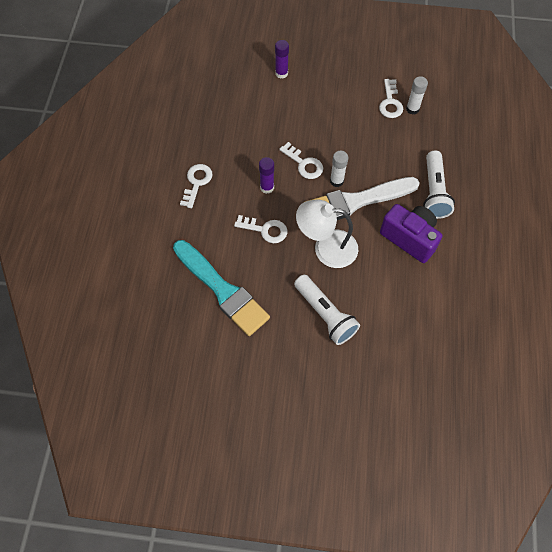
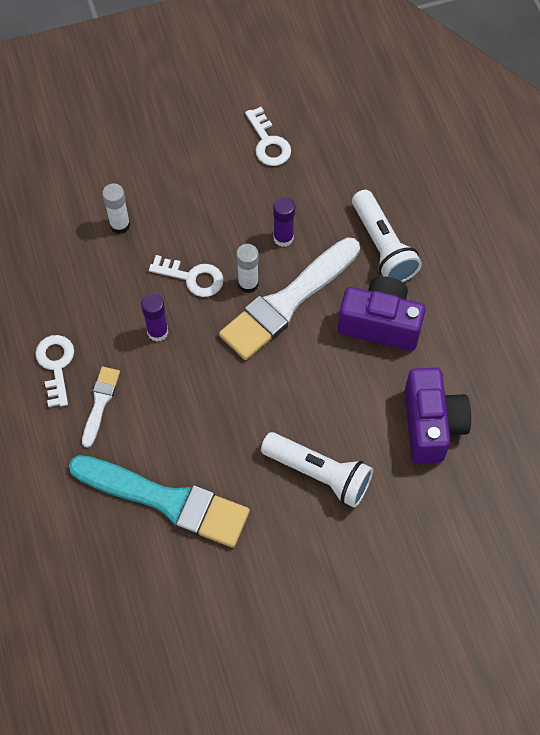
camera: 25 degrees left, 0 degrees up
white key [234,215,287,243] -> none
purple glue stick [275,40,289,79] -> purple glue stick moved to [273,197,295,247]
white lamp [296,200,358,268] -> none
white glue stick [406,76,428,115] -> white glue stick moved to [102,183,130,234]
none -> white brush [82,367,120,448]
none -> purple camera [404,368,471,464]

